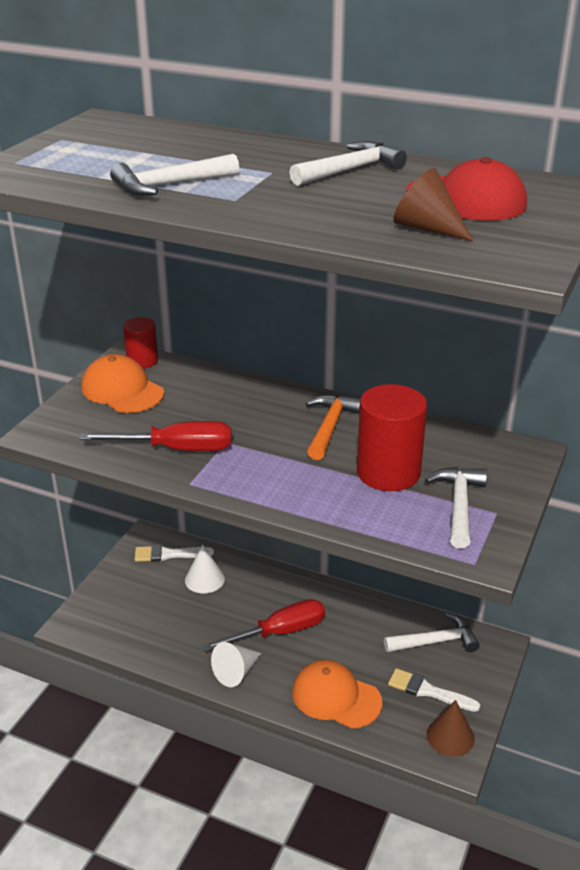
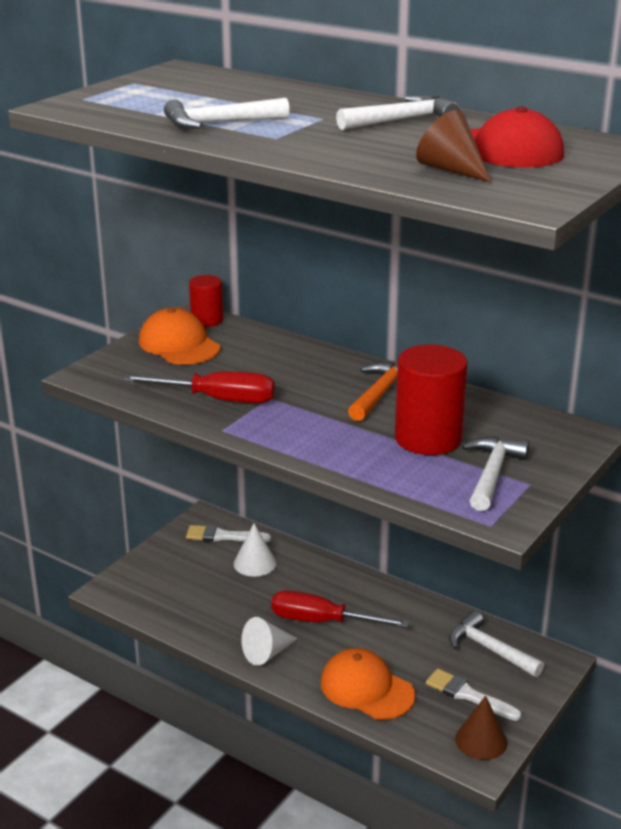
camera: 10 degrees right, 5 degrees down
red screwdriver [202,599,325,652] -> red screwdriver turned 150 degrees counterclockwise [271,590,409,628]
white hammer [384,613,480,653] -> white hammer turned 135 degrees counterclockwise [449,611,544,677]

